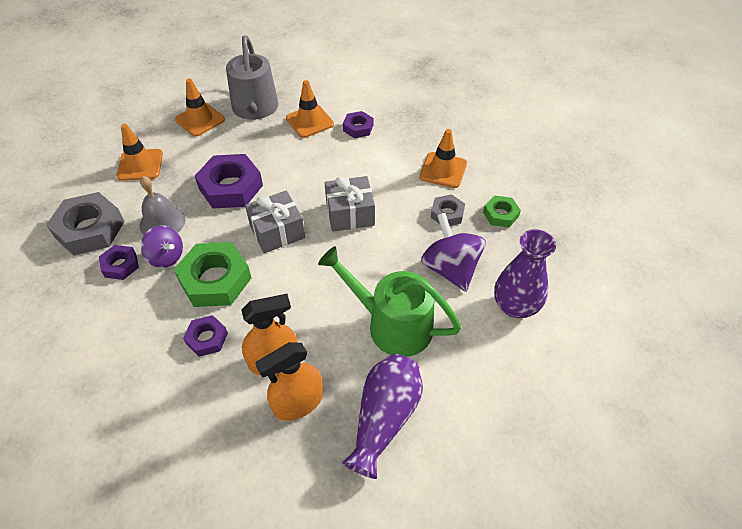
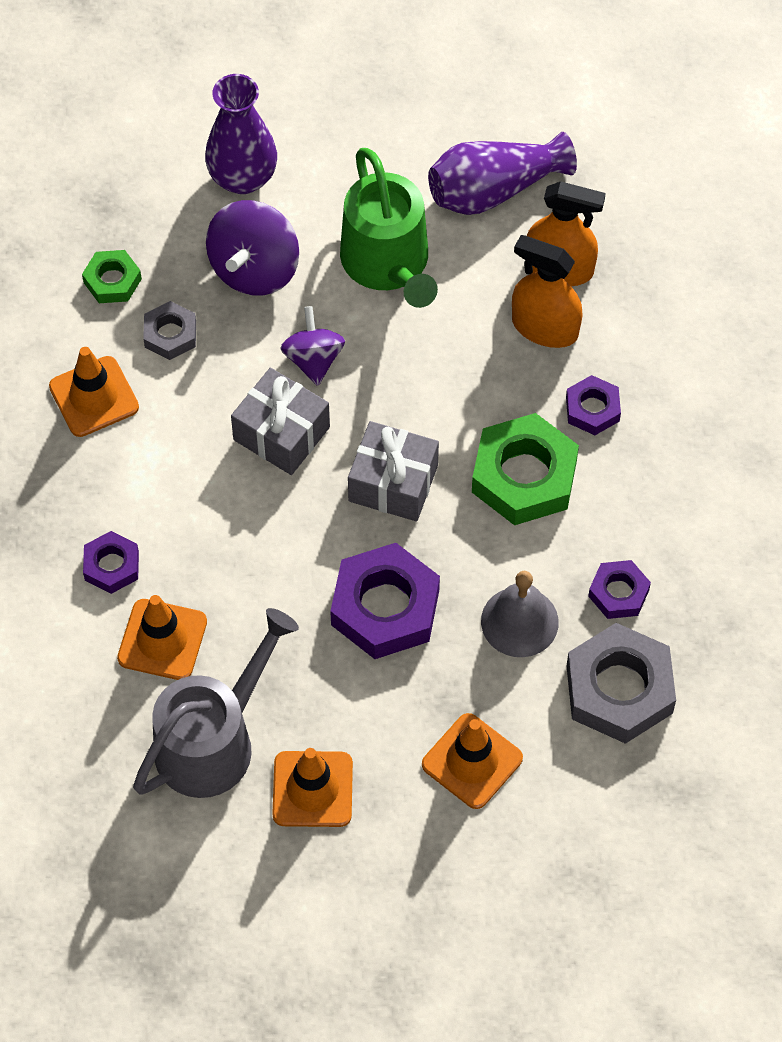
camera: 135 degrees left, 10 degrees up
purple spinning top [141,225,183,268] -> purple spinning top moved to [280,306,345,386]

